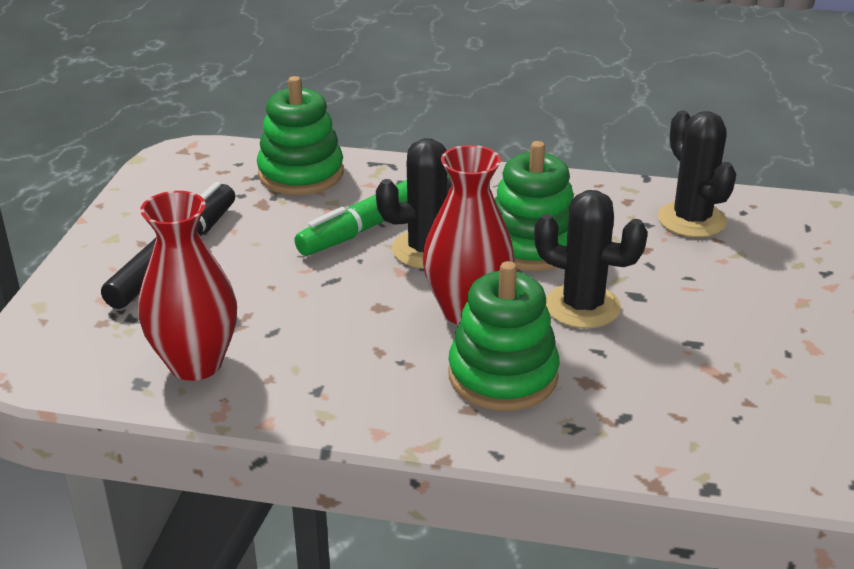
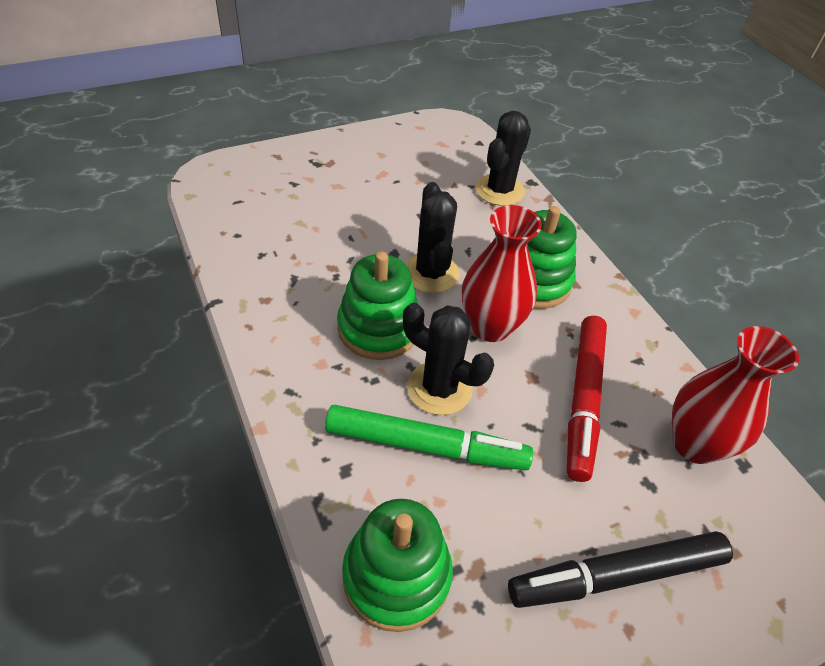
camera: 130 degrees left, 15 degrees up
black cactus [658,110,736,237] -> black cactus moved to [475,111,531,206]
none -> red marker [567,316,607,482]

